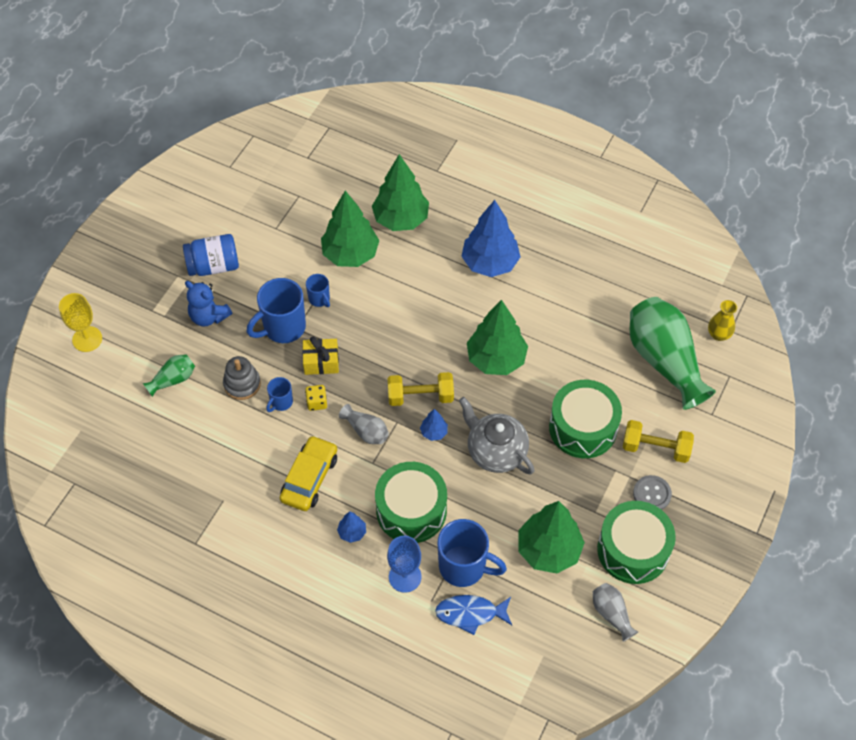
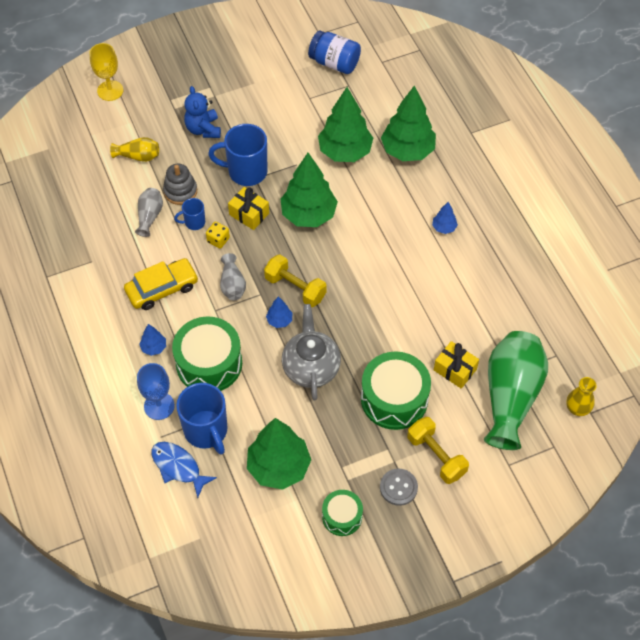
camera: 40 degrees right, 0 degrees up
green vase [143,354,195,397] -> yellow vase [110,137,159,162]
blue jar [183,234,239,276] -> blue jar moved to [308,31,361,74]
blue mug [306,274,330,307] -> none
blue tree [461,200,520,277] -> blue tree [432,202,458,234], size x0.45
green tree [467,300,528,375] -> green tree moved to [280,153,338,227]
grey vase [593,583,638,642] -> grey vase moved to [135,188,163,237]
green drum [597,501,676,584] -> green drum [322,490,363,536], size x0.57
none -> yellow gift [434,341,479,389]

